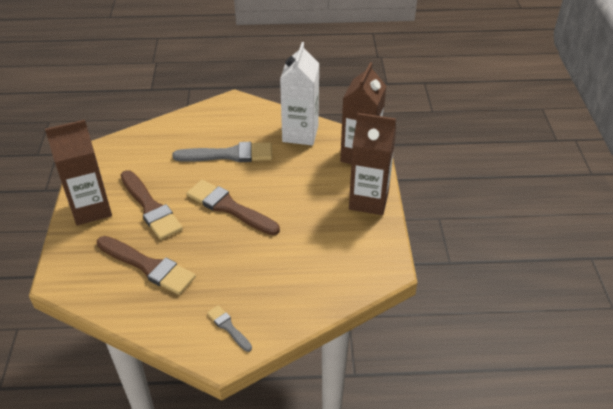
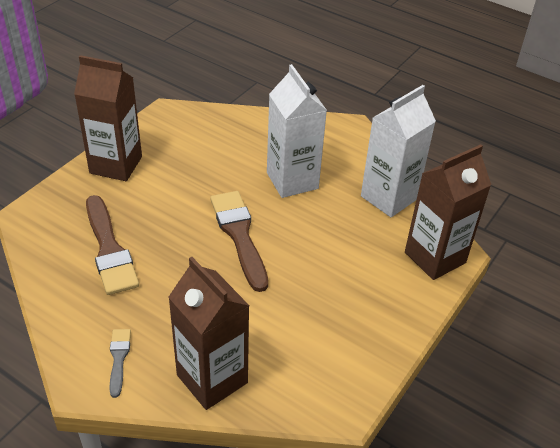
camera: 35 degrees right, 0 degrees up
brown brush [121,170,183,240] -> none
grey brush [172,142,272,162] -> white carton [267,64,327,198]
brown carton [349,113,396,215] -> brown carton moved to [168,257,250,410]

